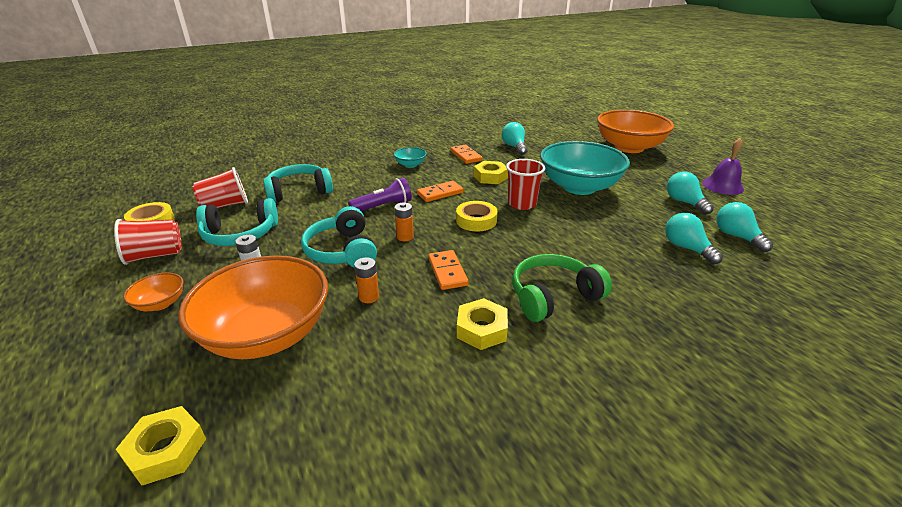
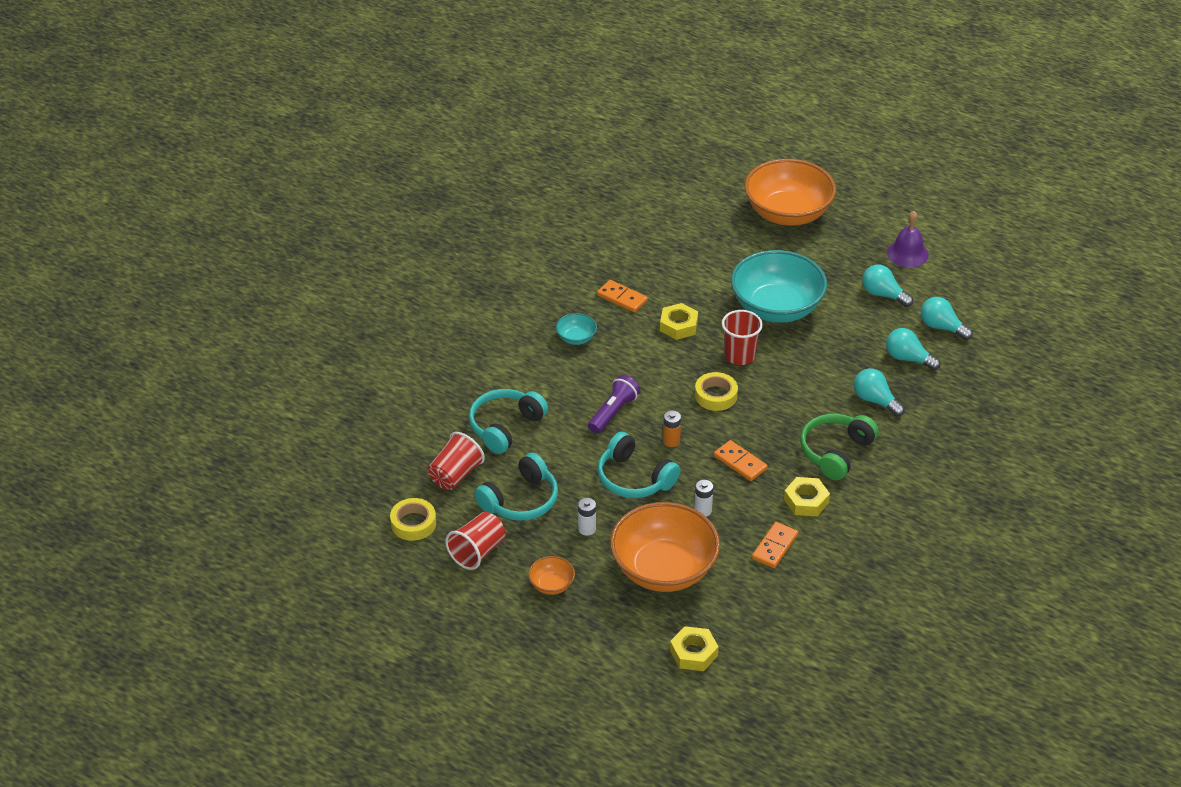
camera: 30 degrees left, 10 degrees up
orange battery [354,257,379,303] -> white battery [694,480,713,517]
orange domino [417,181,464,202] -> orange domino moved to [752,522,798,568]
turquoise light bulb [502,122,528,155] -> turquoise light bulb moved to [854,368,905,417]

